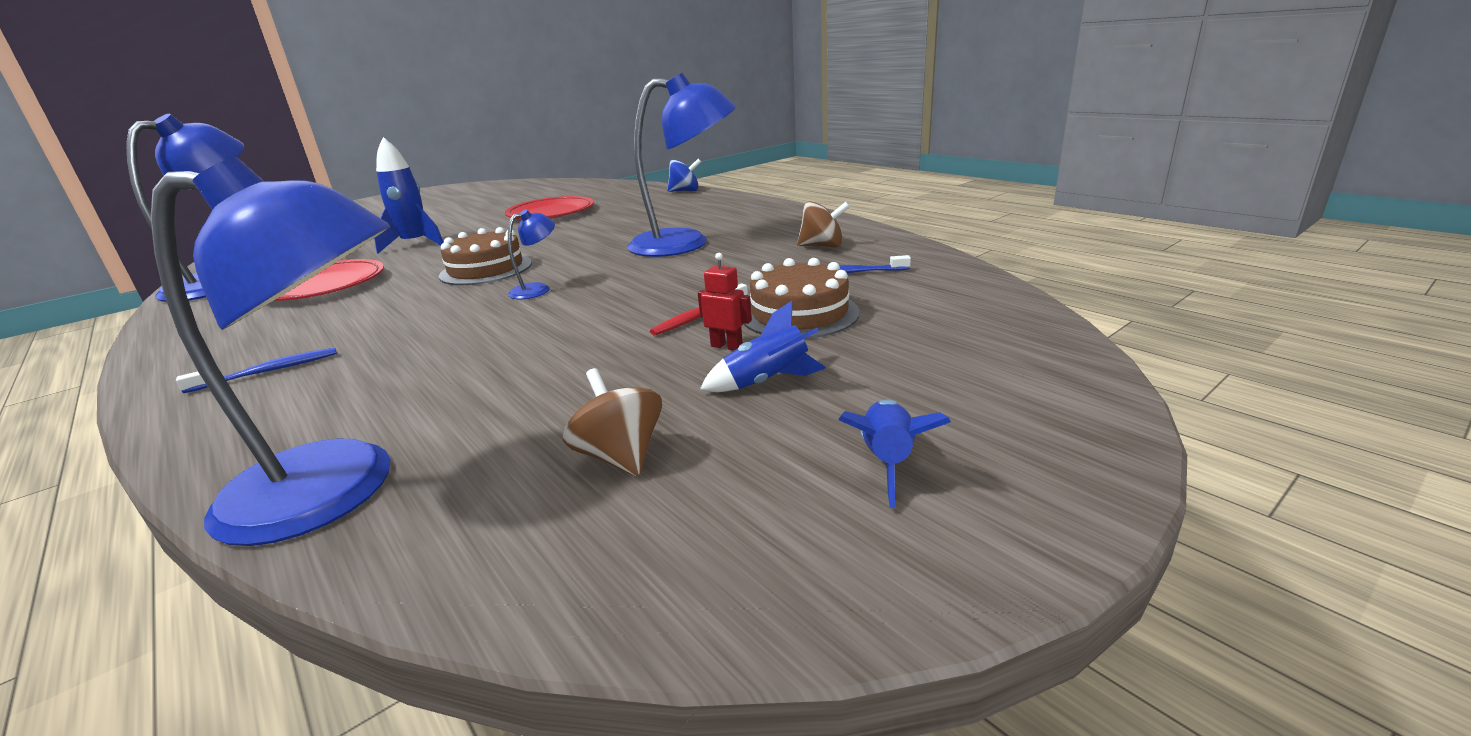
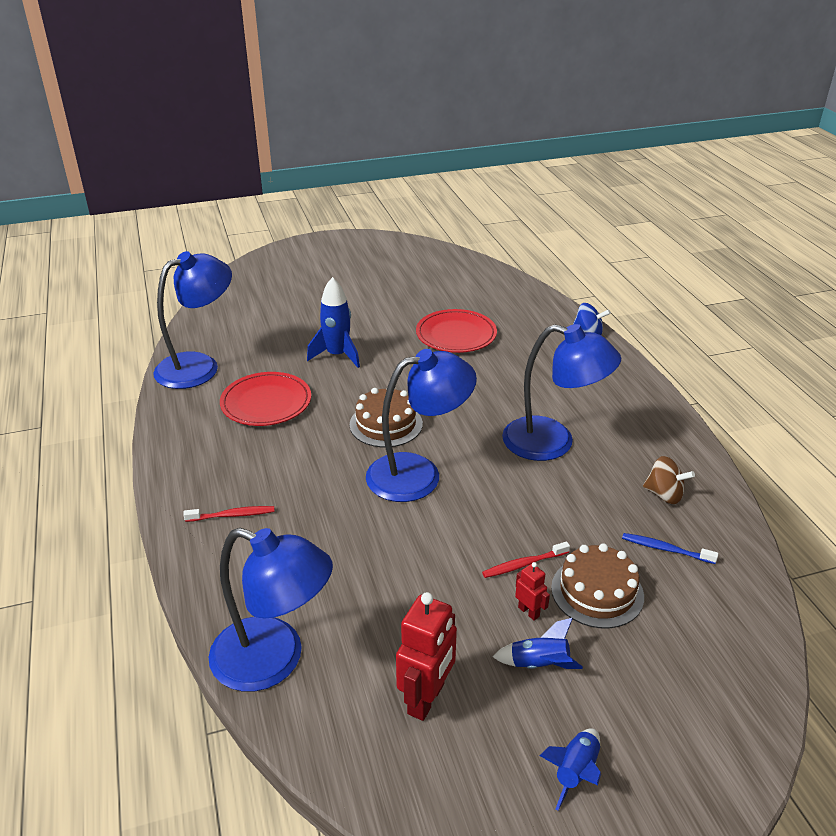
camera: 20 degrees right, 10 degrees up
blue toothbrush [176,348,337,393] -> red toothbrush [183,506,275,522]
blue lamp [508,209,555,299] -> blue lamp [366,349,477,502], size x2.29
brown spinning top [562,368,662,477] -> red robot [396,592,457,721]

